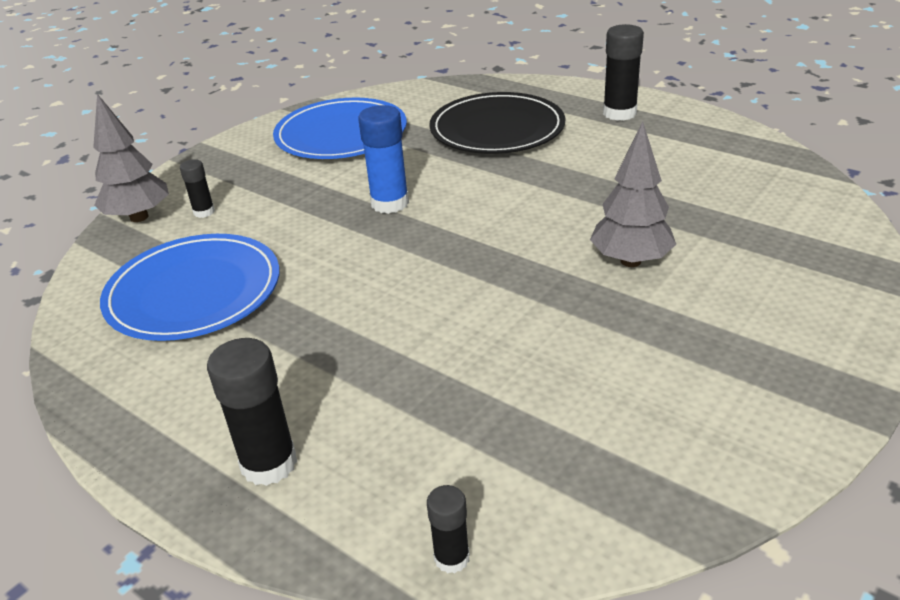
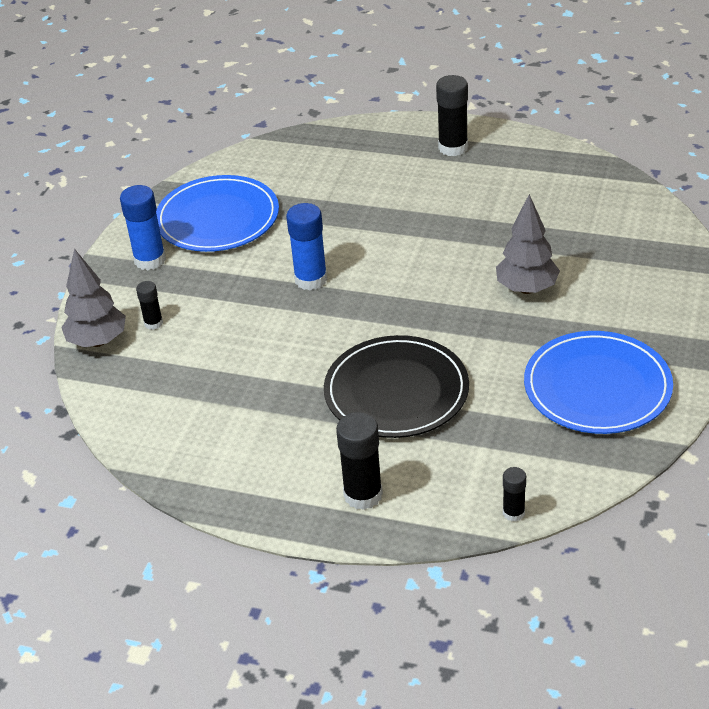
camera: 20 degrees left, 5 degrees up
blue plate [100,234,279,341] -> blue plate moved to [524,331,673,434]
black plate [430,92,565,154] -> black plate moved to [324,335,469,438]
none -> blue glue stick [120,185,166,270]

